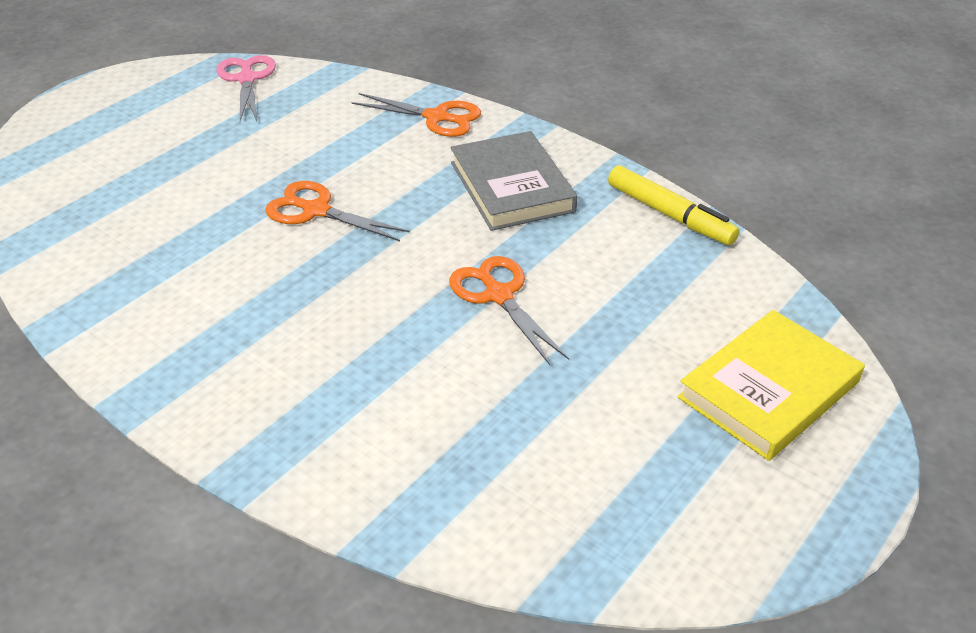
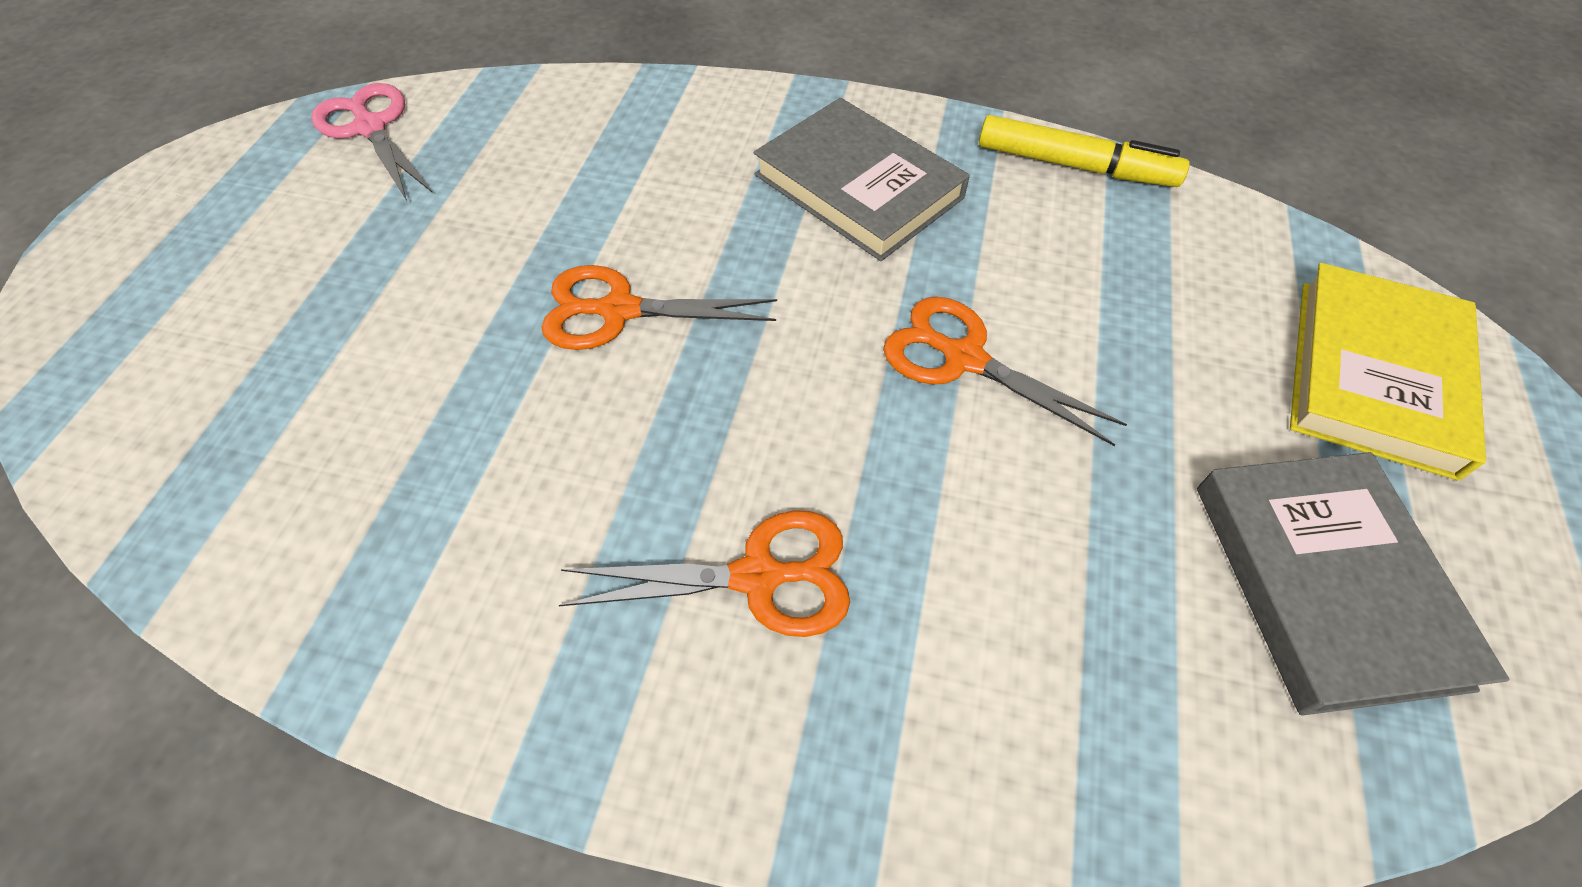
camera: 25 degrees left, 15 degrees up
orange scissors [352,93,481,137] -> orange scissors moved to [559,510,850,637]
none -> grey book [1197,452,1509,716]

